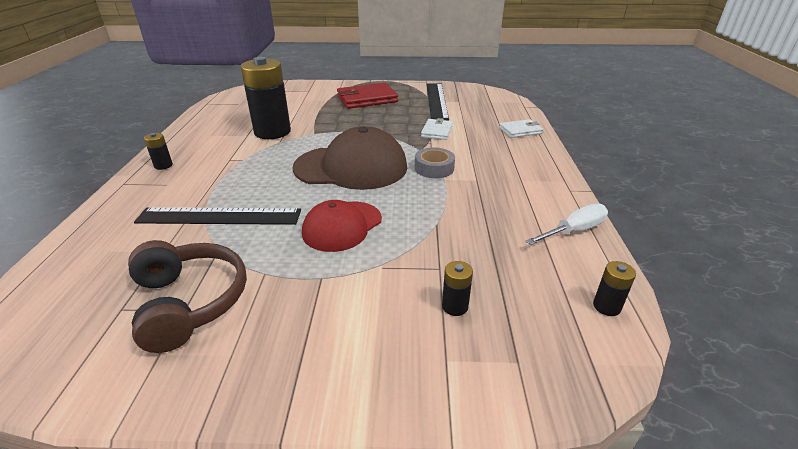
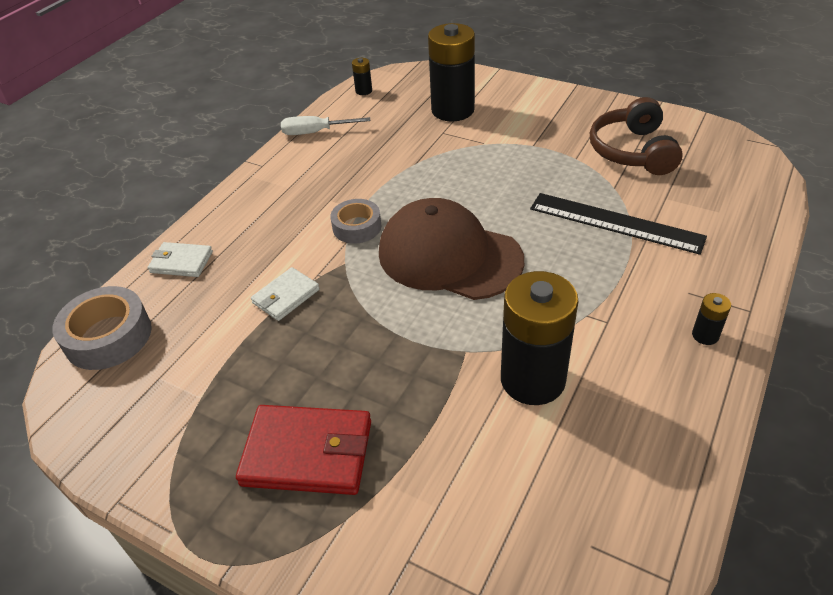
camera: 150 degrees left, 10 degrees up
red cap [302,200,382,252] -> none
black ruler [427,83,449,121] -> none
black battery [442,261,473,316] -> black battery [428,23,475,122], size x2.41
none -> grey tape [53,286,152,370]

